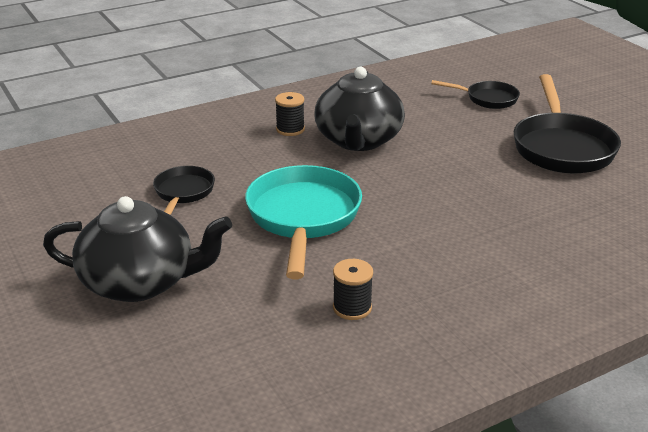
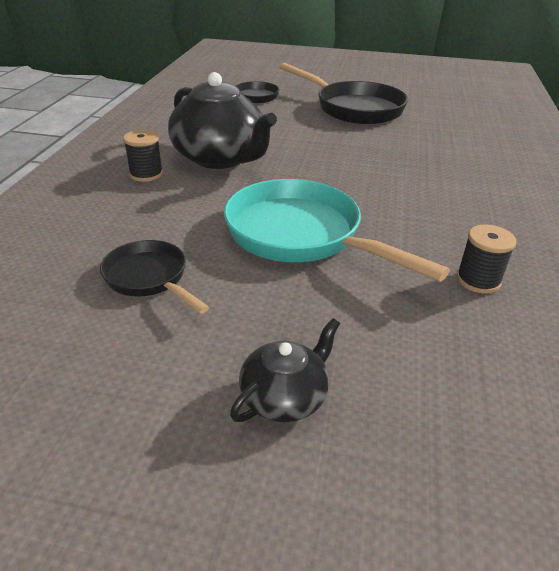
camera: 50 degrees left, 5 degrees up
black teapot [43,196,232,302] -> black teapot [230,318,340,422], size x0.51

